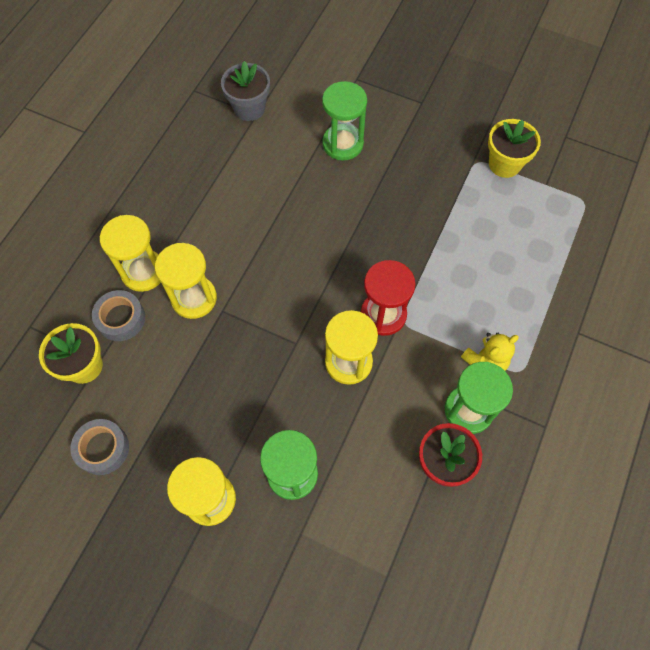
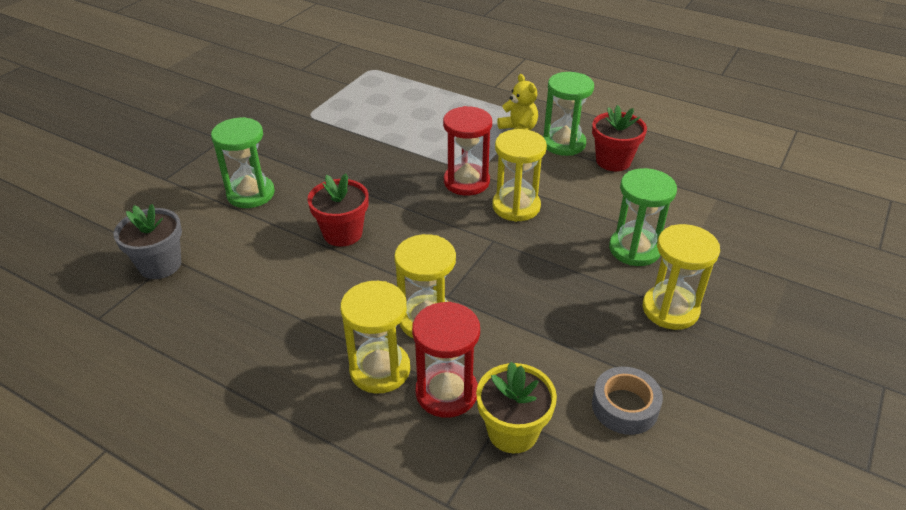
camera: 85 degrees left, 25 degrees down
grey tape [92,290,145,341] -> red hourglass [412,302,480,418]
yellow flower pot [488,119,541,178] -> none
none -> red flower pot [307,173,369,247]

